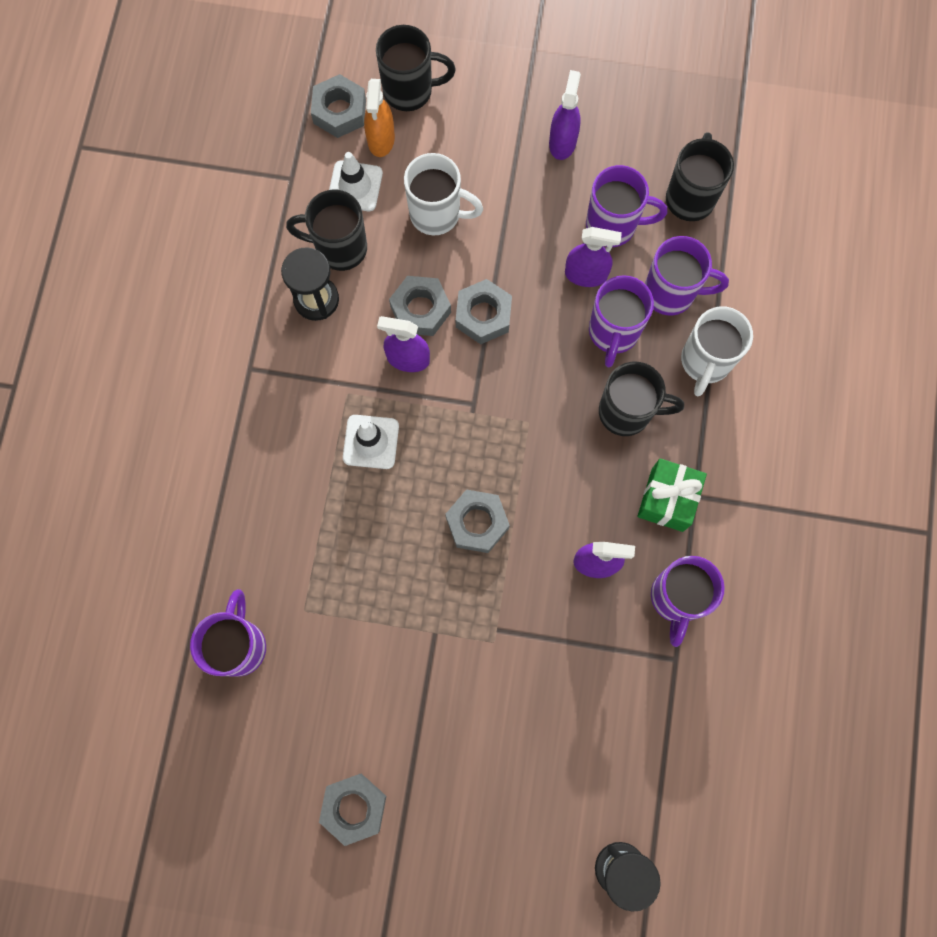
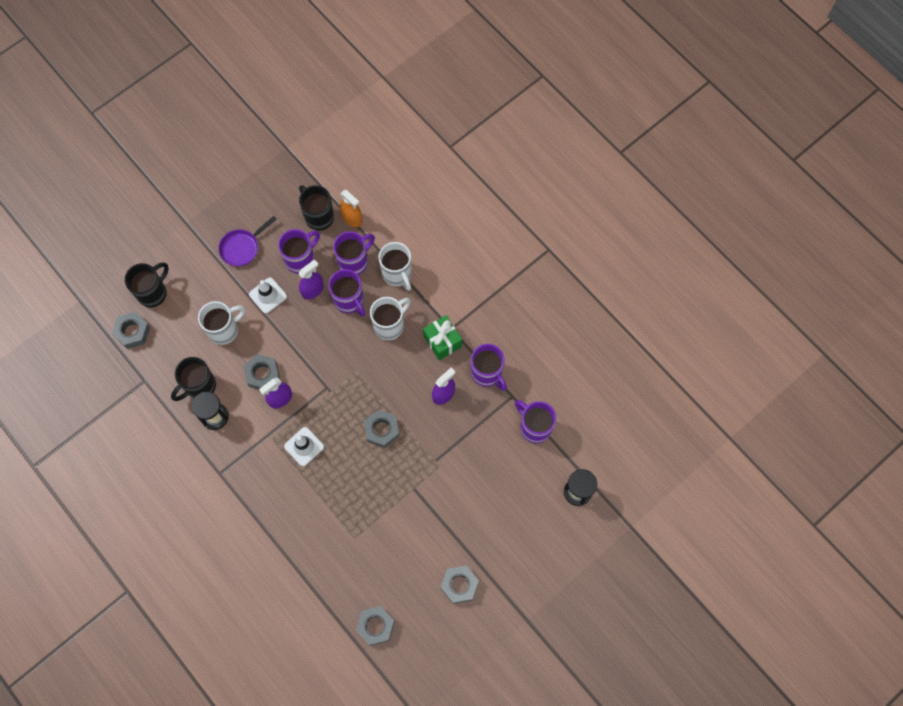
camera: 50 degrees left, 5 degrees down
purple mug [190,589,266,677] -> purple mug moved to [515,400,556,443]
white traffic cone [329,152,383,211] -> white traffic cone moved to [249,277,287,314]
orange spray bottle [364,79,395,157] -> orange spray bottle moved to [340,189,362,227]
grey nut [456,279,512,344] -> grey nut moved to [356,606,395,646]
purple spray bottle [549,70,581,160] -> purple pan [218,216,277,266]
black mug [599,362,684,436] -> white mug [370,297,411,340]

